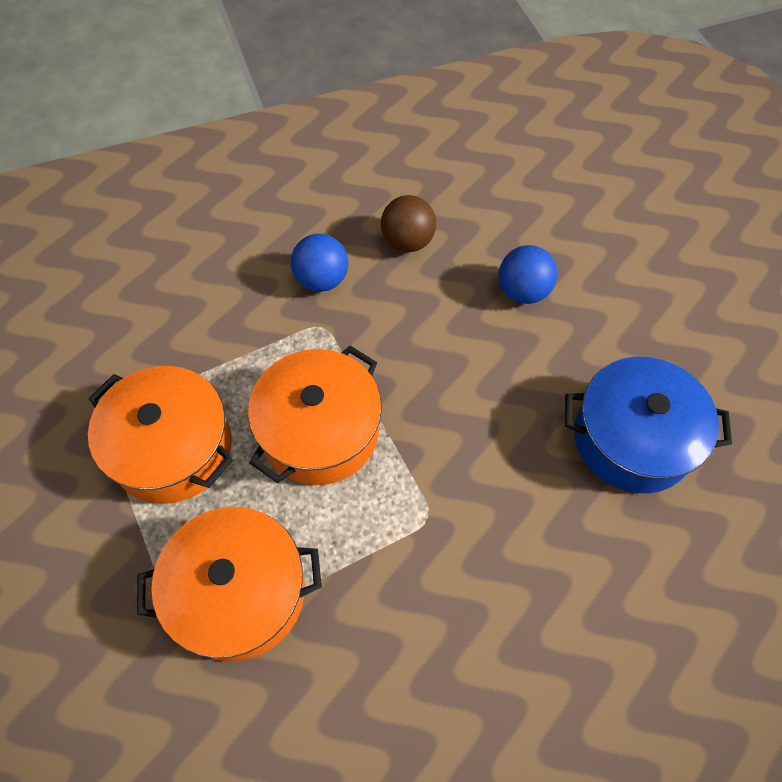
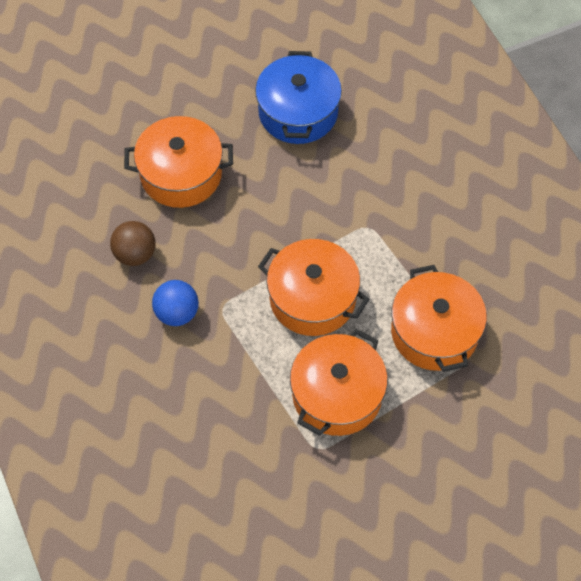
camera: 95 degrees left, 0 degrees up
blue ball [499,245,558,304] -> orange pot [124,116,233,208]

